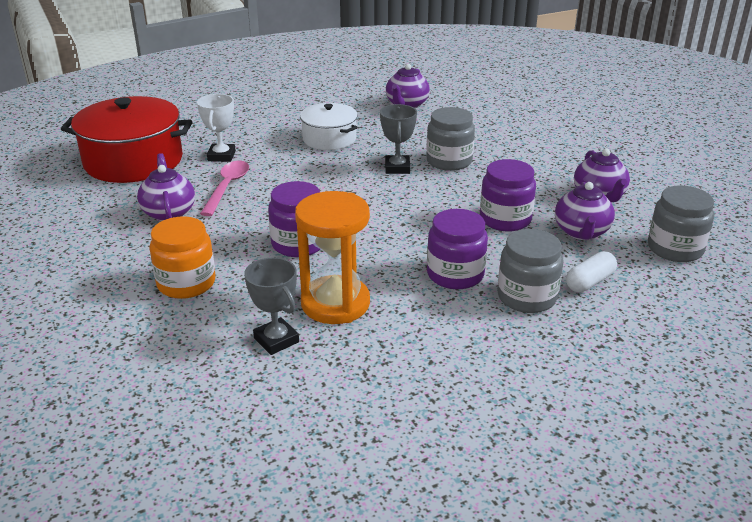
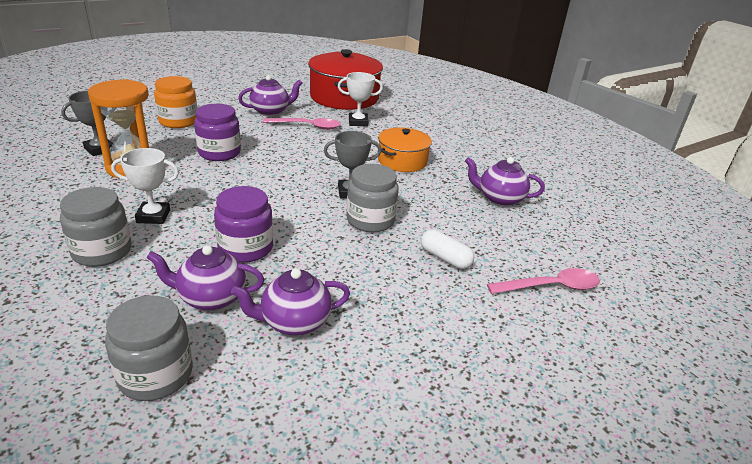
camera: 80 degrees right, 0 degrees up
white pot [300,103,358,150] -> orange pot [378,128,432,172]
purple jar [427,209,488,289] -> white trophy [111,148,179,224]
white capsule [566,251,617,292] -> white capsule moved to [421,230,474,269]
none -> pink spoon [487,268,600,294]

